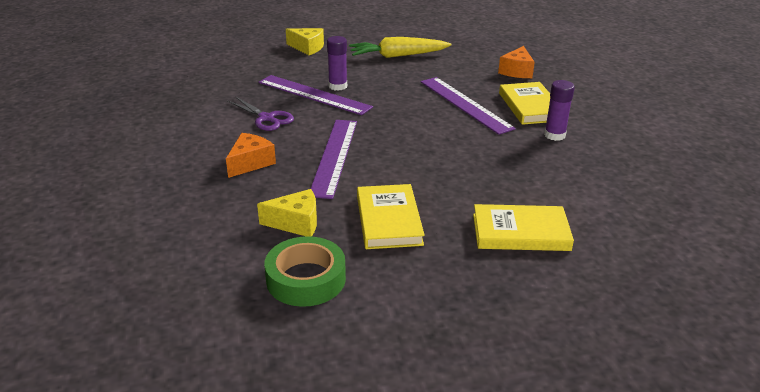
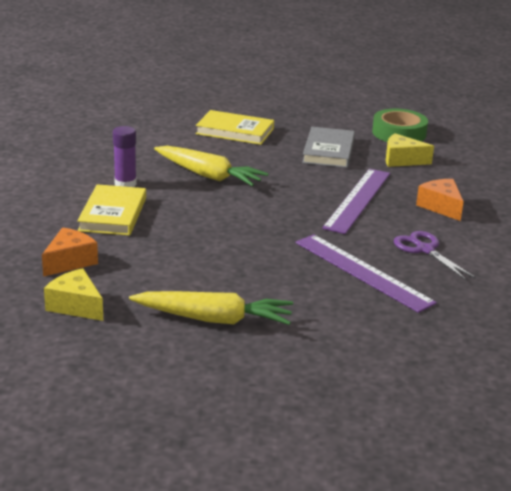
camera: 165 degrees left, 5 degrees down
orange cheese [226,133,276,178] -> orange cheese turned 105 degrees clockwise [416,179,464,221]
yellow cheese [286,28,324,55] -> yellow cheese moved to [44,268,103,321]
purple glue stick [327,36,347,91] -> none
yellow book [357,184,425,249] -> grey book [302,127,355,168]
purple ruler [421,77,516,135] -> none
none -> yellow carrot [154,146,268,186]

